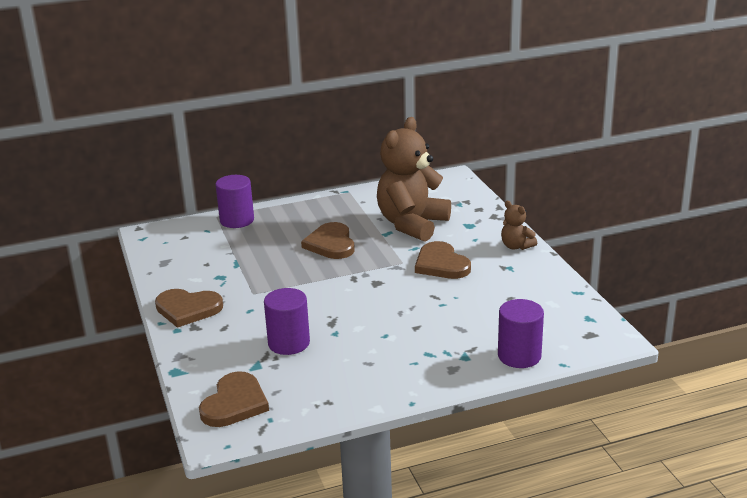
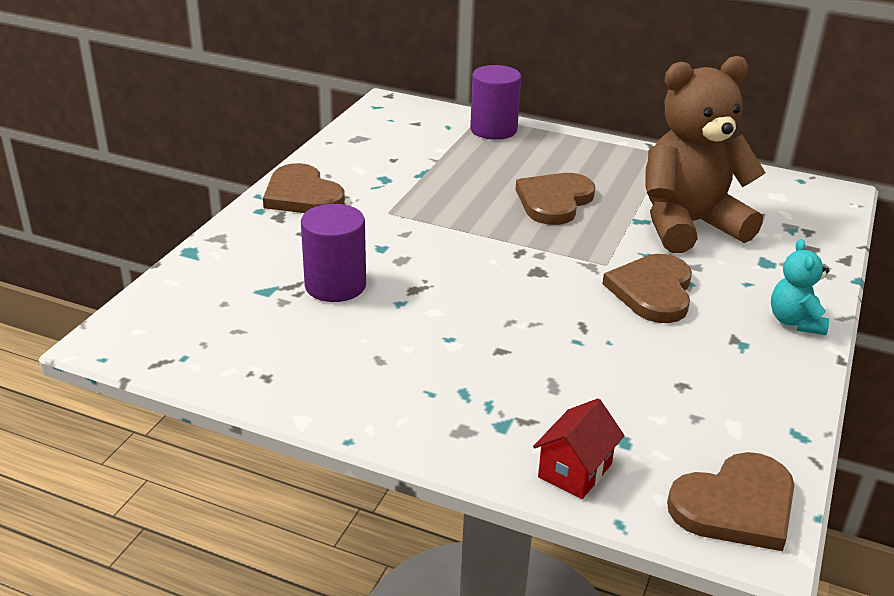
camera: 40 degrees right, 5 degrees up
brown heart [199,371,269,427] -> brown heart moved to [667,452,794,551]
purple cylinder [498,299,544,368] -> red house [533,398,625,499]
brown teddy bear [501,201,537,250] -> turquoise teddy bear [771,239,829,335]

